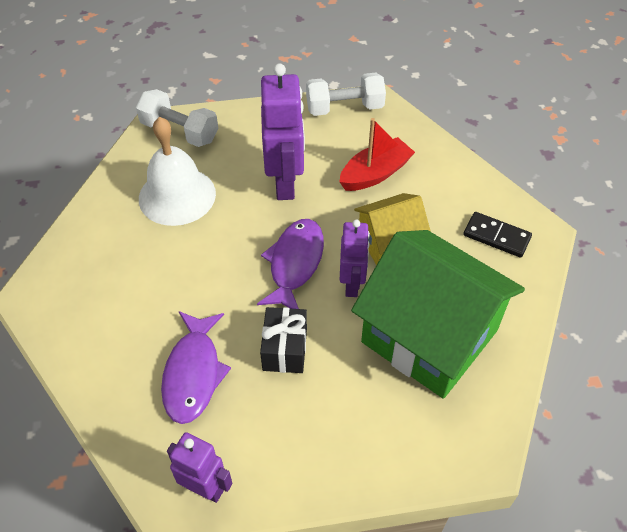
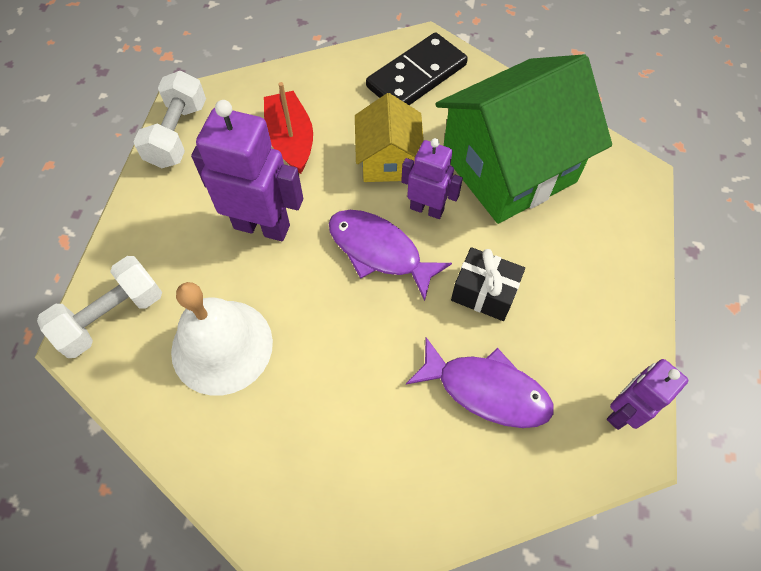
camera: 70 degrees left, 10 degrees up
black domino [464,212,532,258] -> black domino [366,32,468,105], size x1.57

